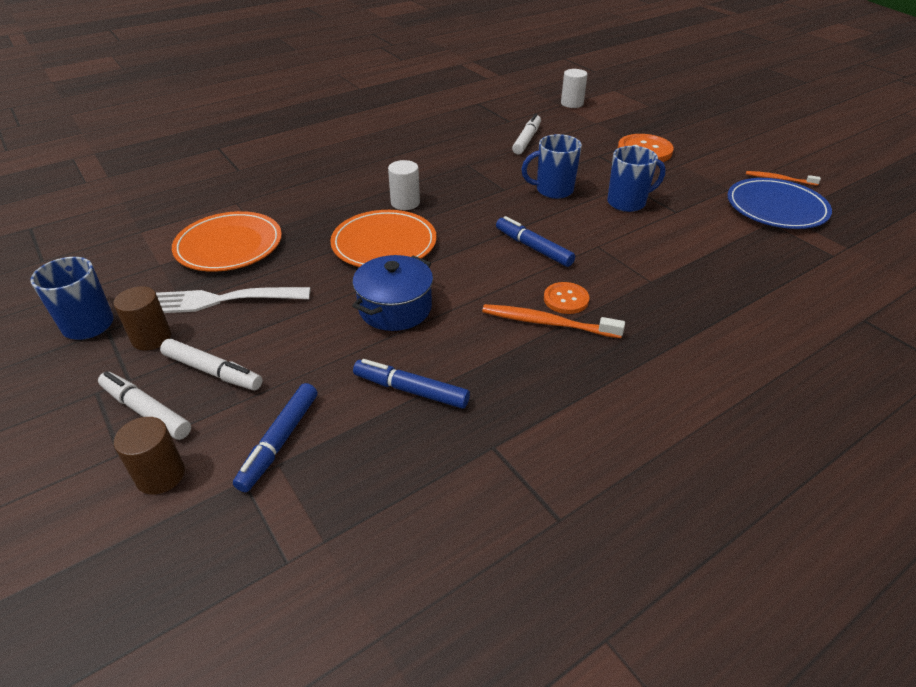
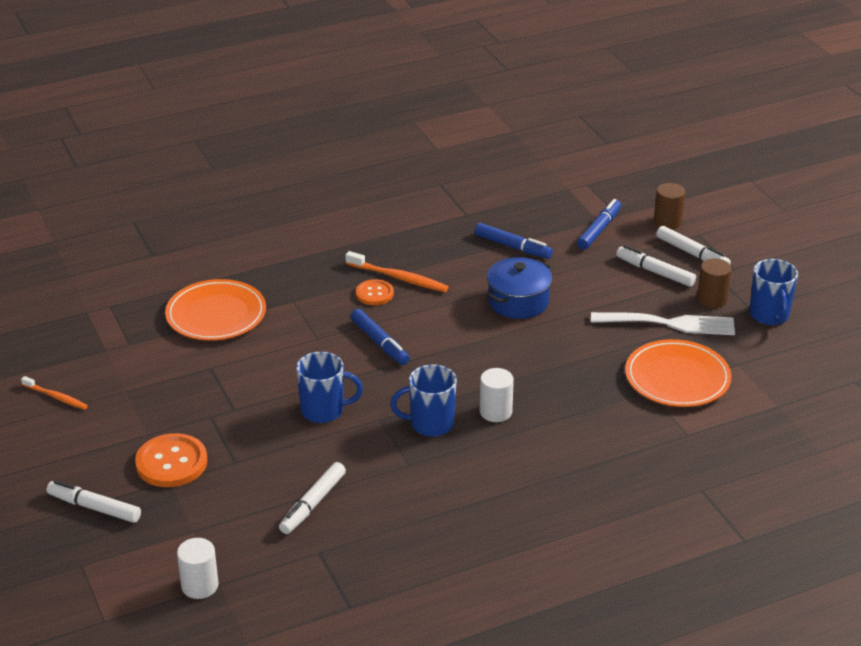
camera: 170 degrees left, 5 degrees down
orange plate [330,210,437,267] -> orange plate moved to [165,279,266,341]
blue mug [607,146,666,212] -> blue mug moved to [390,365,457,437]
blue plate [727,178,832,229] -> none
none -> white marker [47,480,141,523]

